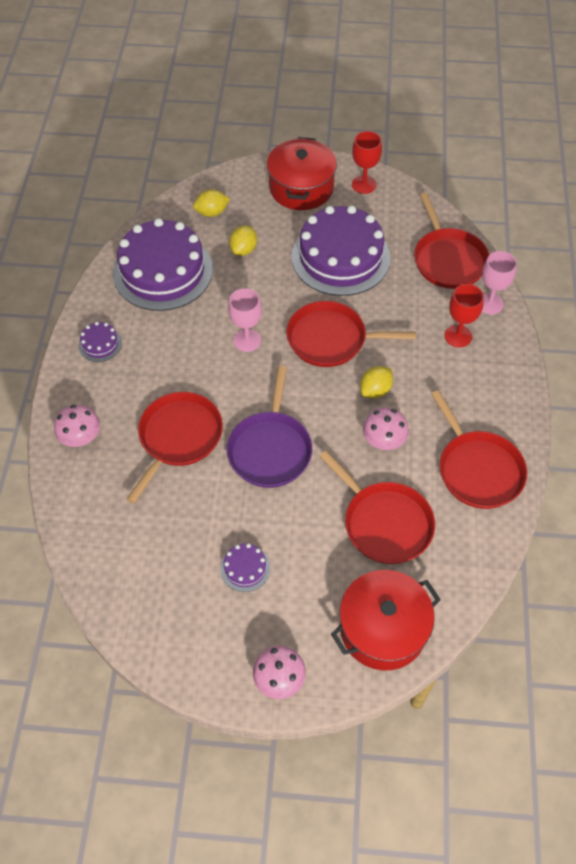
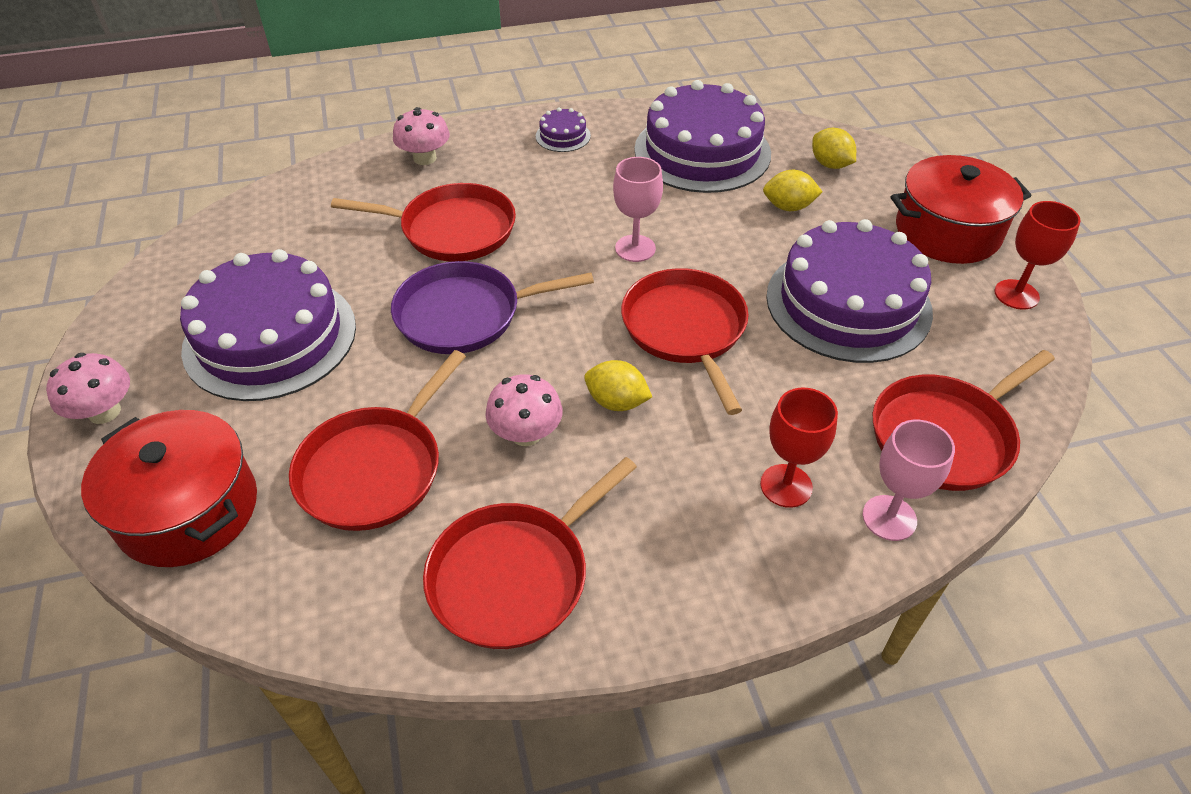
camera: 70 degrees right, 10 degrees down
purple cake [220,543,270,592] -> purple cake [180,249,356,401], size x2.42

